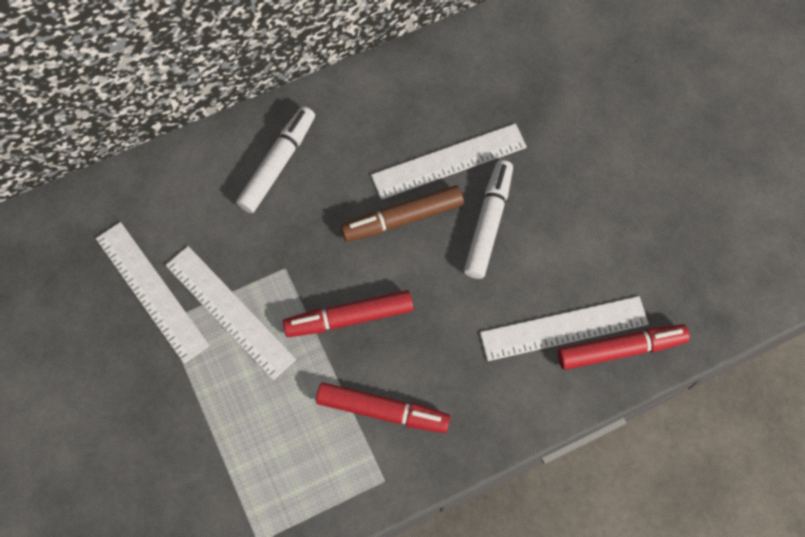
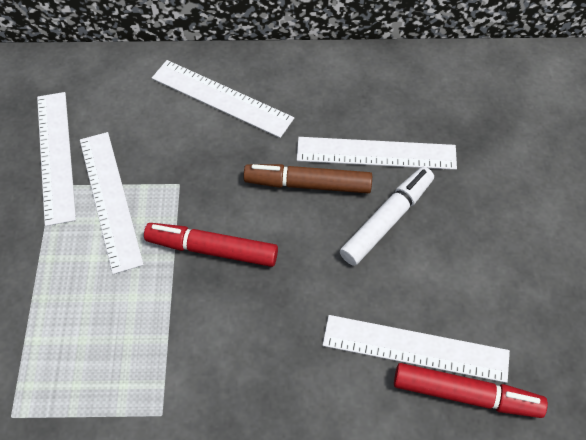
camera: 25 degrees right, 10 degrees down
white marker [236,106,315,213] -> white ruler [152,60,294,138]
red marker [316,383,450,433] -> none

